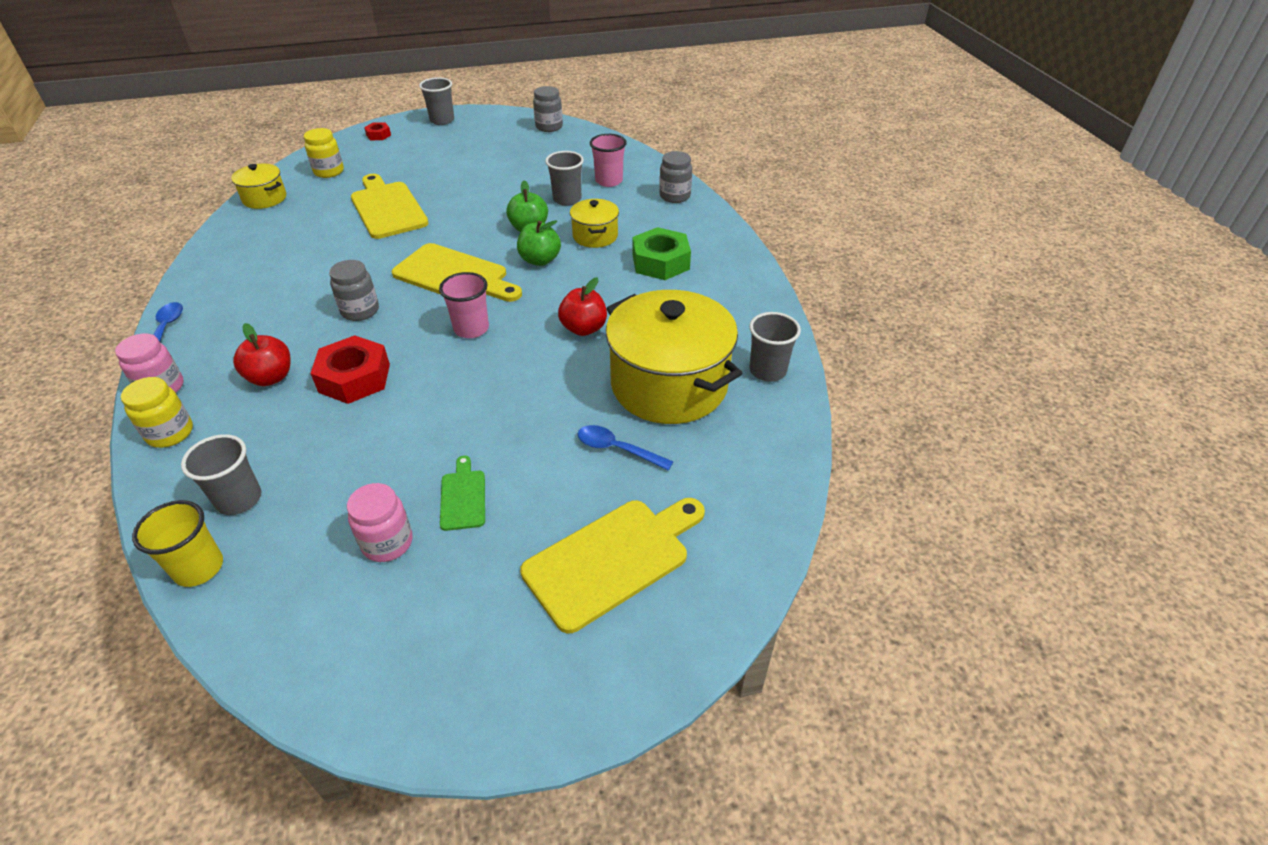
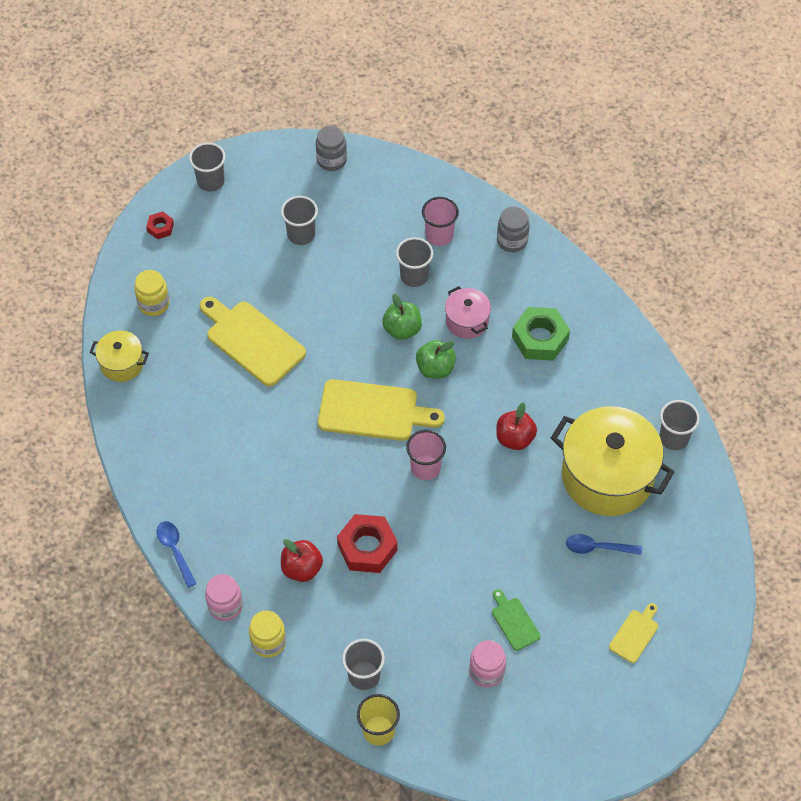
camera: 20 degrees left, 15 degrees up
grey jar [329,260,379,321] -> none
yellow cutting board [520,498,705,633] -> yellow cutting board [609,603,658,663], size x0.50
yellow pot [570,199,619,248] -> pink pot [445,286,491,339]
none -> grey cup [281,196,318,245]

